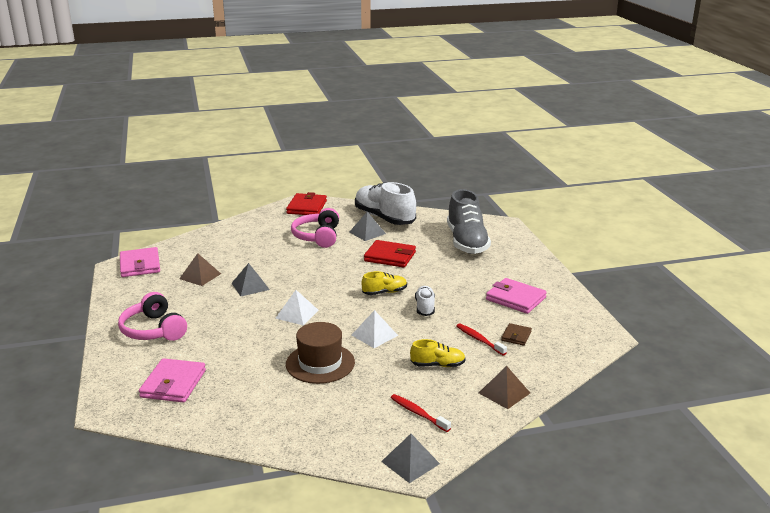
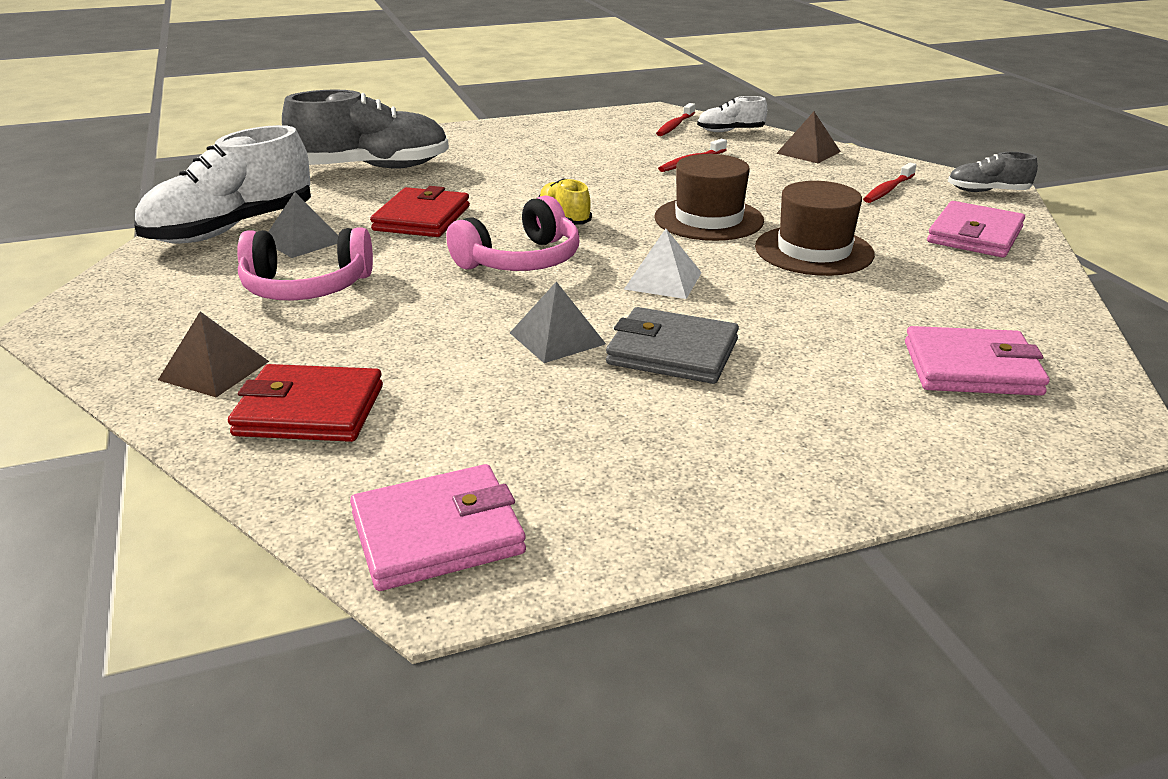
camera: 95 degrees left, 5 degrees up
pink headphones [118,292,187,341] -> pink headphones moved to [446,195,579,271]
brown pyramid [179,253,221,286] -> brown pyramid moved to [158,312,269,397]
red wallet [286,192,327,215] -> red wallet moved to [228,364,383,442]
white pyramid [352,310,398,348] -> brown hat [654,154,764,241]
grey pyramid [381,434,440,483] -> grey shoe [948,152,1038,192]
yellow shoe [410,339,466,367] -> none
white shoe [415,286,435,316] -> white shoe moved to [697,96,767,132]
pink wallet [486,278,547,314] -> pink wallet moved to [927,201,1025,258]
brown wallet [501,323,532,346] -> none
none -> grey wallet [606,307,739,384]
none -> red toothbrush [656,103,695,136]

